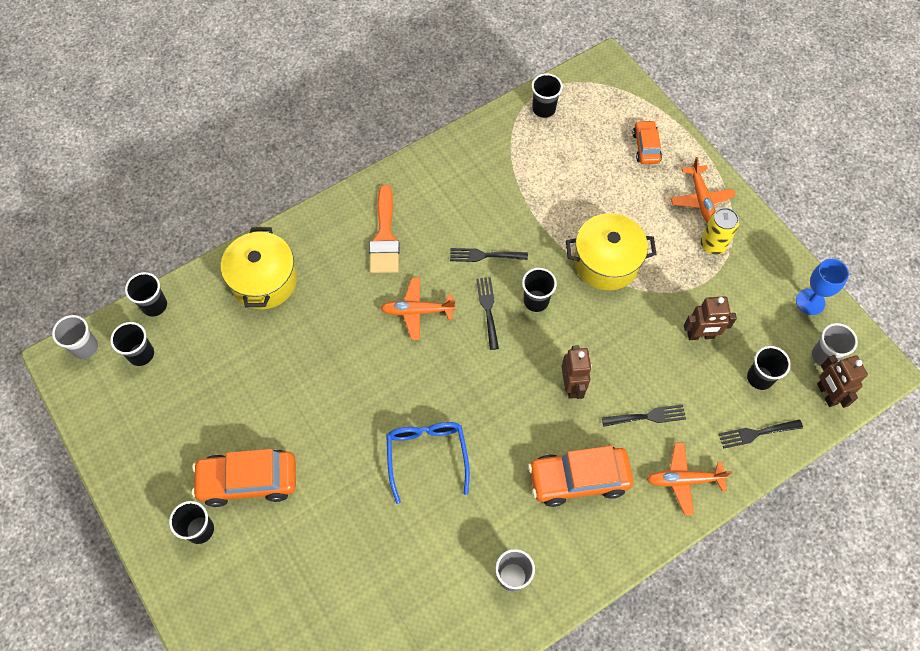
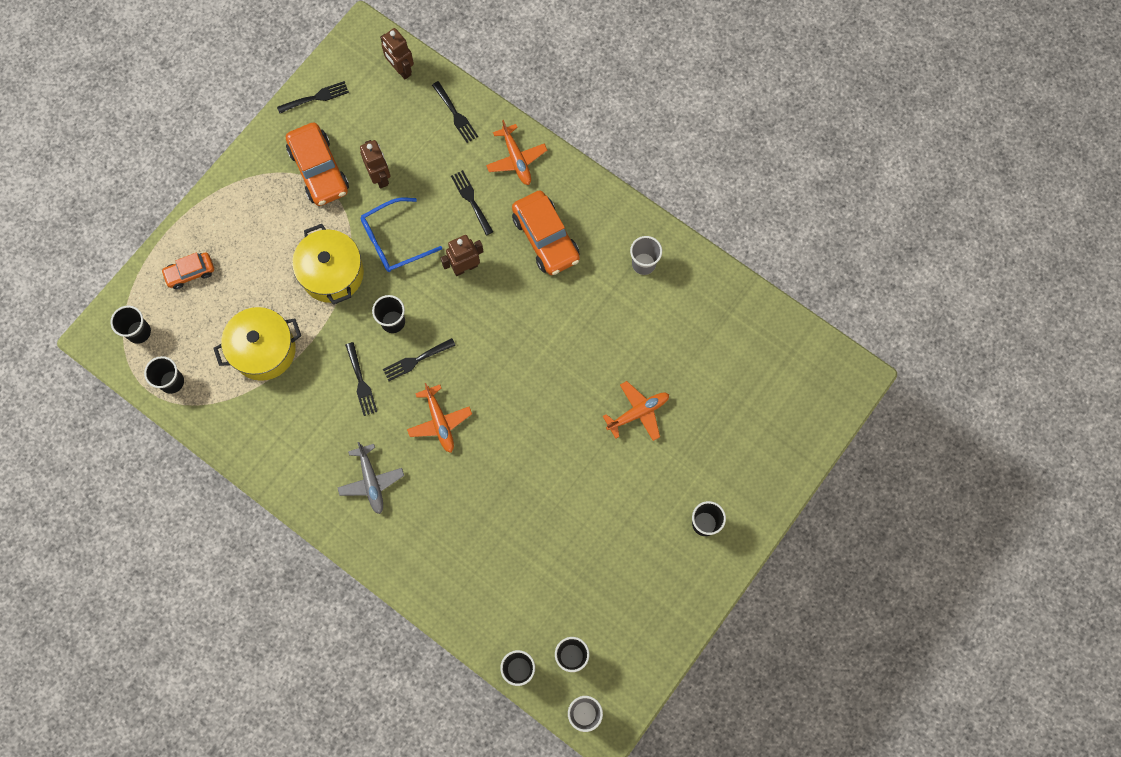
camera: 110 degrees left, 10 degrees up
orange car [192,449,296,507] -> orange car moved to [286,122,349,206]
yellow pot [221,227,297,309] -> yellow pot moved to [213,307,301,381]
orange brush [369,185,400,273] -> grey plane [337,442,404,514]
blue glasses [386,422,470,504] -> blue glasses moved to [360,198,442,272]
orange plane [671,157,736,223] -> orange plane moved to [603,381,669,441]
yellow can [701,208,739,255] -> none
black cup [747,346,791,390] -> black cup moved to [111,306,151,344]
blue goblet [796,259,849,315] -> black fork [277,81,349,114]
grey cup [812,323,858,366] -> none
brown robot [817,355,868,408] -> brown robot turned 90 degrees clockwise [380,28,414,79]

